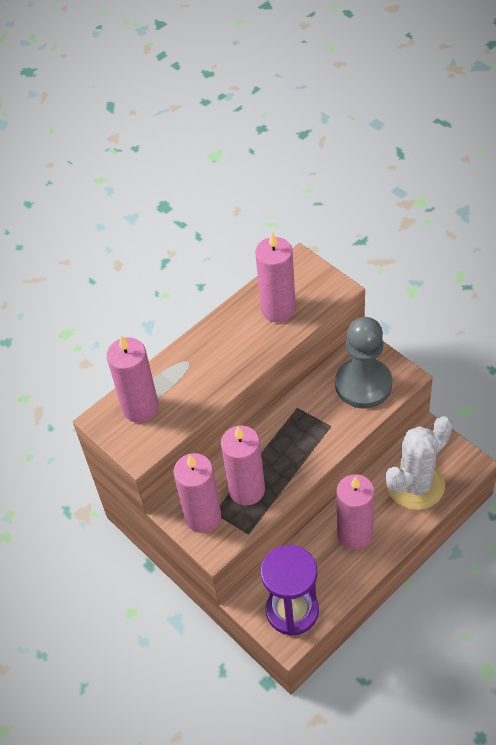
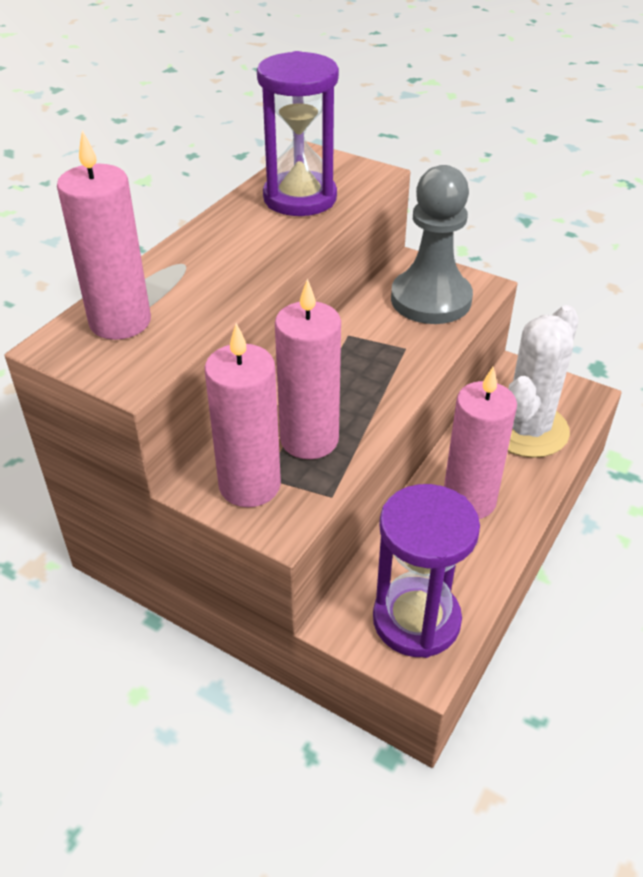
camera: 20 degrees left, 10 degrees down
pink candle [255,232,296,322] -> purple hourglass [257,51,339,216]

